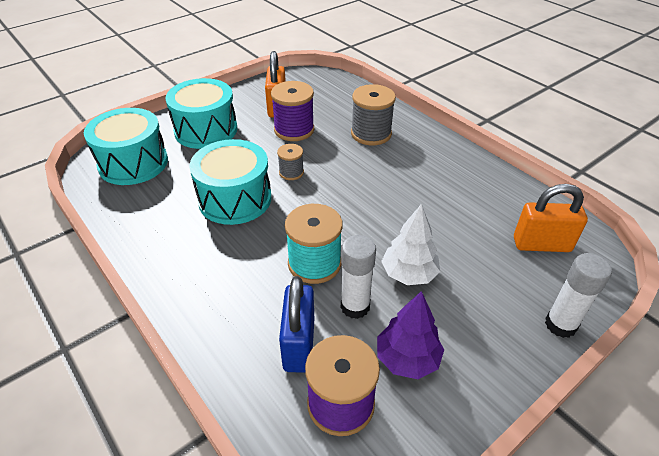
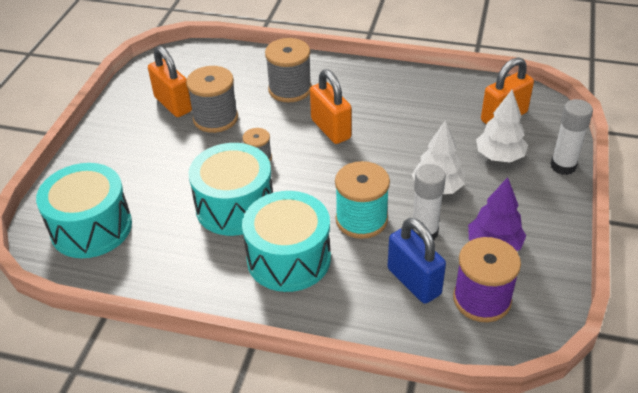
camera: 35 degrees left, 0 degrees up
turquoise drum [165,78,237,149] -> turquoise drum moved to [242,191,331,292]
purple spool [271,81,314,141] -> grey spool [186,66,238,133]
none -> orange padlock [310,69,352,144]
none -> white tree [476,90,528,162]

